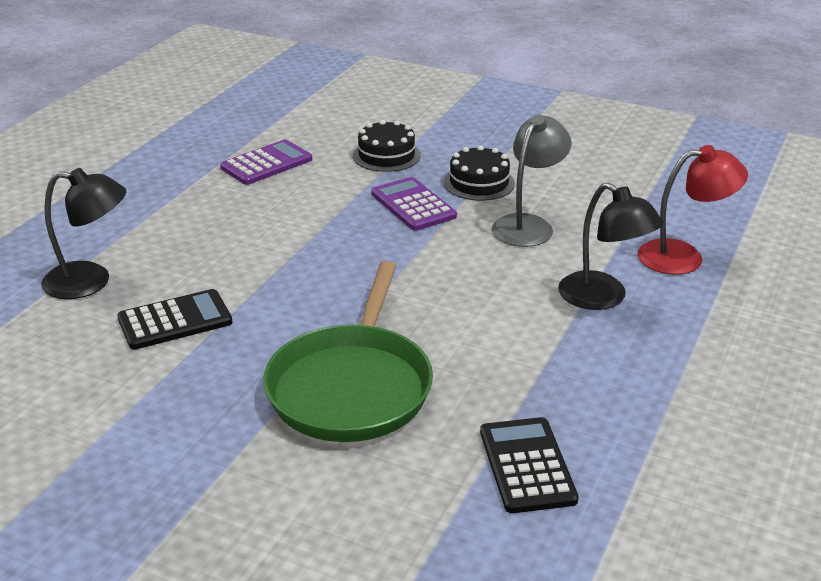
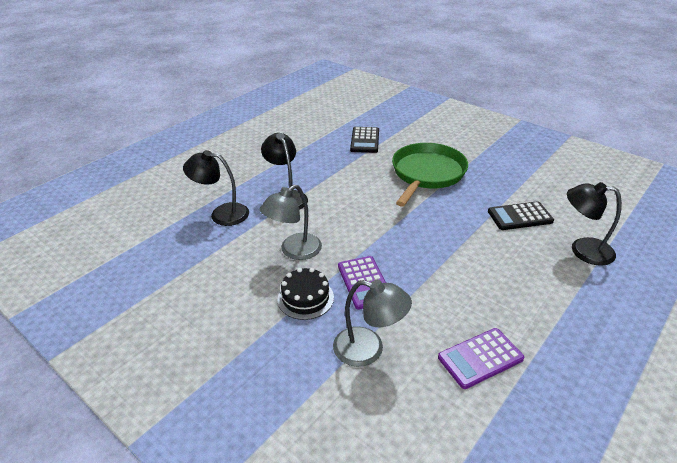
camera: 165 degrees left, 5 degrees up
black cake [353,120,421,172] -> grey lamp [333,280,412,367]
red lamp [638,145,748,275] -> black lamp [183,150,249,226]

